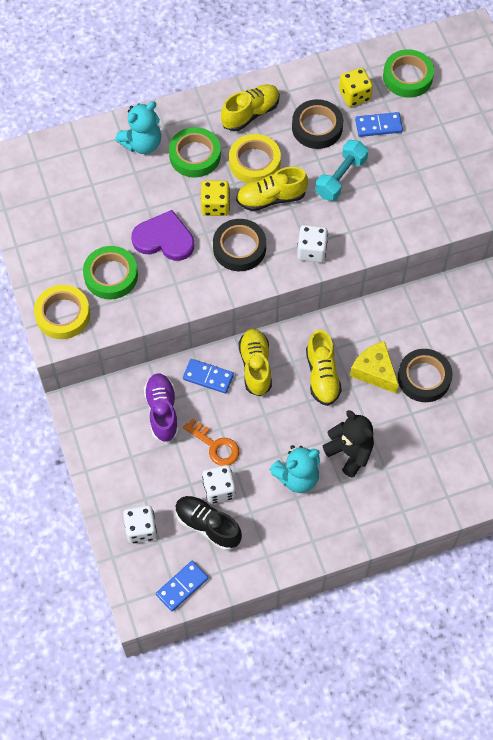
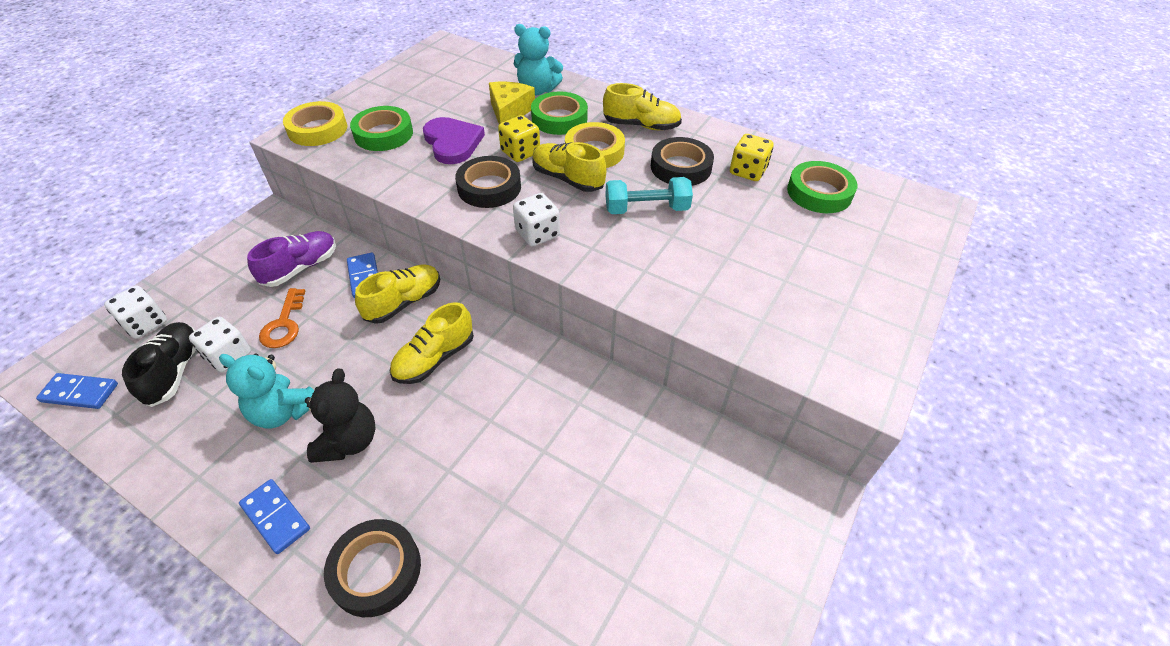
camera: 50 degrees right, 15 degrees down
yellow cheese [350,341,399,394] -> yellow cheese moved to [489,82,535,124]
blue domino [355,112,403,137] -> blue domino moved to [239,479,310,554]
black tape [398,349,452,402] -> black tape moved to [324,519,421,617]

